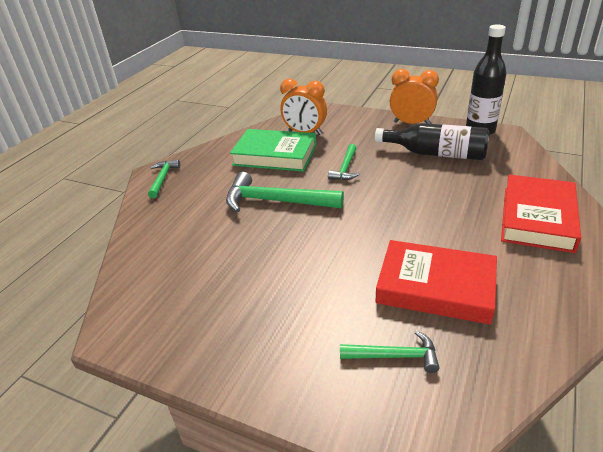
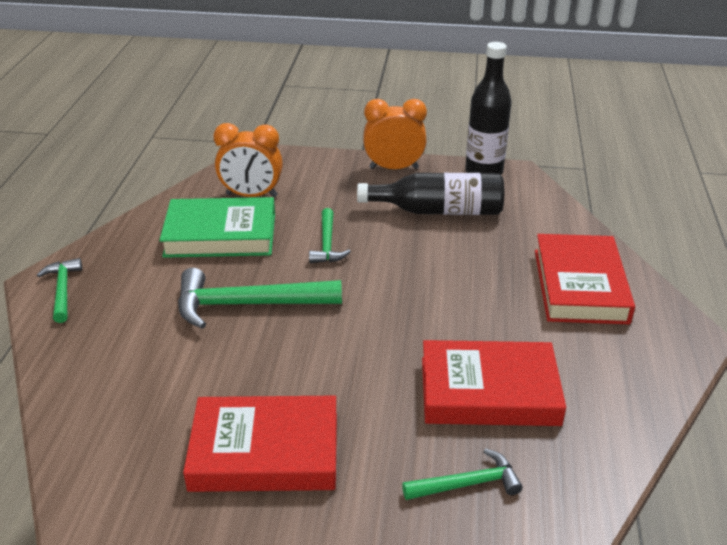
camera: 20 degrees left, 0 degrees up
none -> red book [183,396,337,492]

